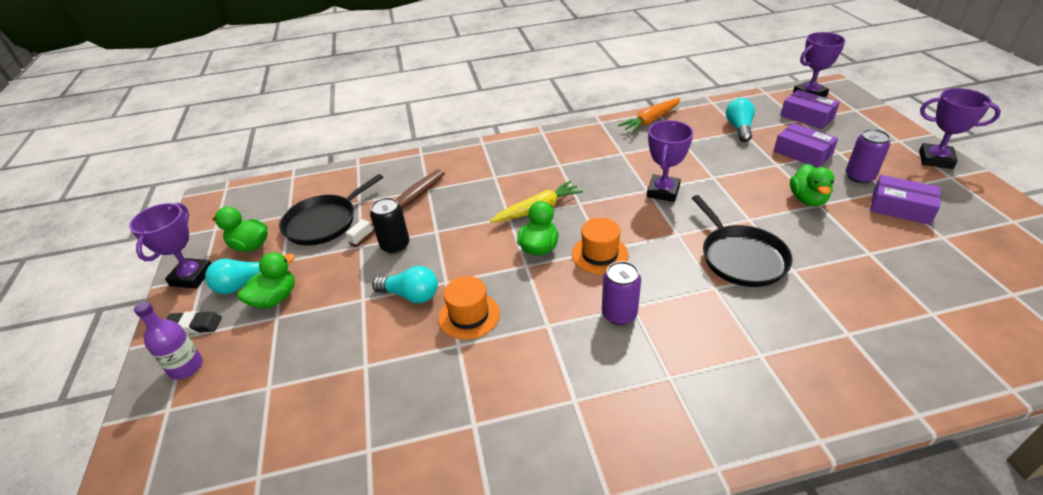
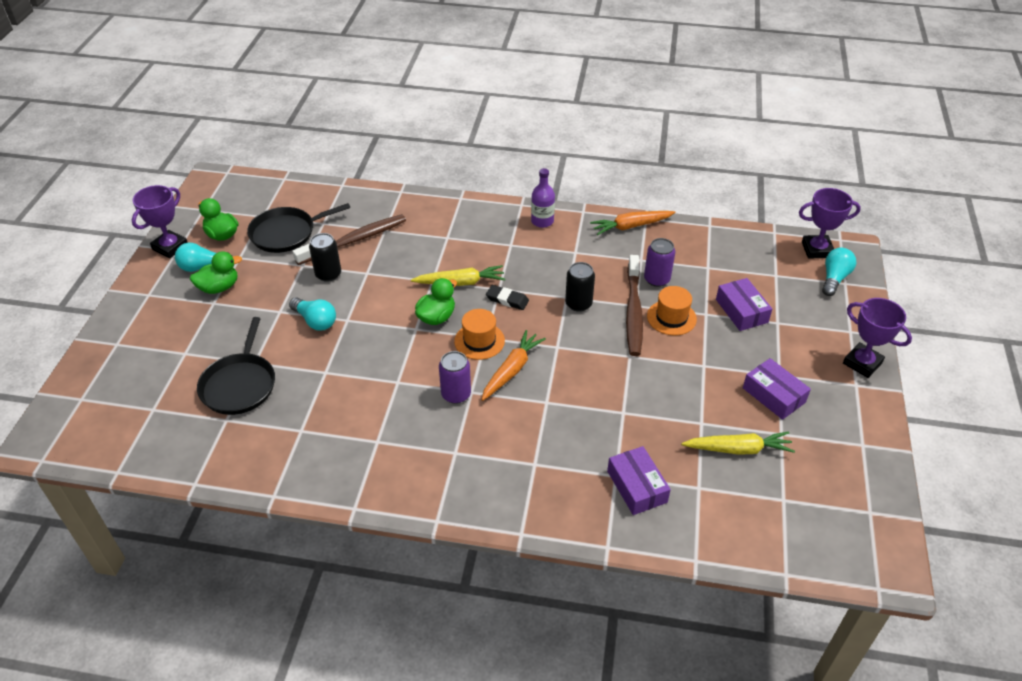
camera: 20 degrees right, 5 degrees up
purple bottle [134,301,203,379] -> purple bottle moved to [531,168,555,228]
black eraser [166,311,222,334] -> black eraser moved to [486,285,529,310]
orange hat [438,276,500,340] -> orange hat moved to [647,286,697,335]
purple trophy [647,120,693,202] -> black can [565,262,595,312]
black pan [692,195,793,287] -> black pan moved to [197,317,275,415]
turquoise light bulb [726,98,755,142] -> turquoise light bulb moved to [822,248,856,296]
purple box [780,90,840,129] -> purple box moved to [607,446,671,515]
green duck [790,164,834,207] -> none
purple can [846,129,891,183] -> purple can moved to [644,238,675,287]
none -> orange carrot [481,330,546,401]
none -> brown toothbrush [626,255,643,356]
none -> yellow carrot [681,432,795,455]

